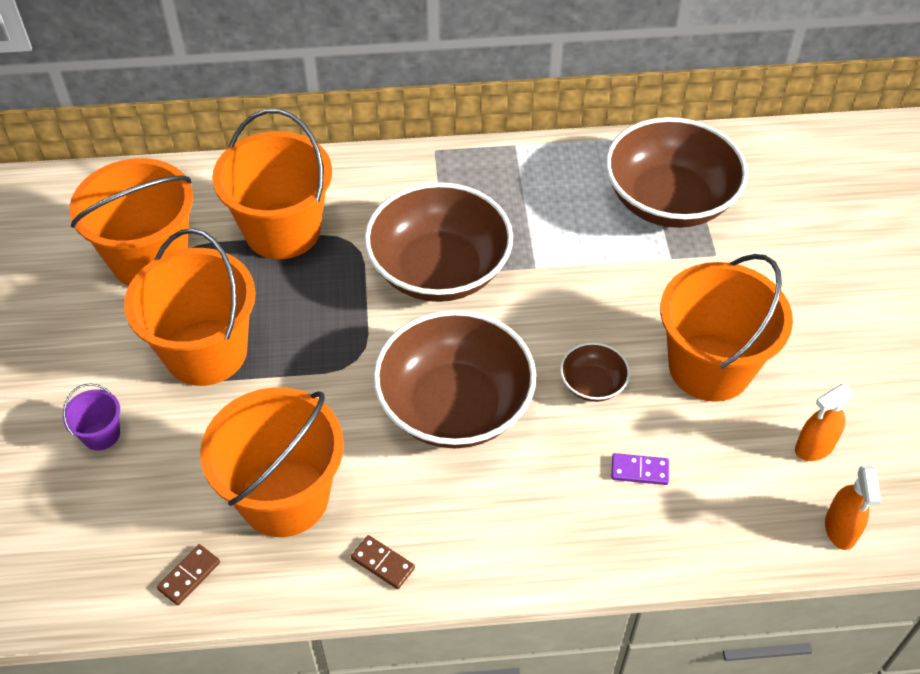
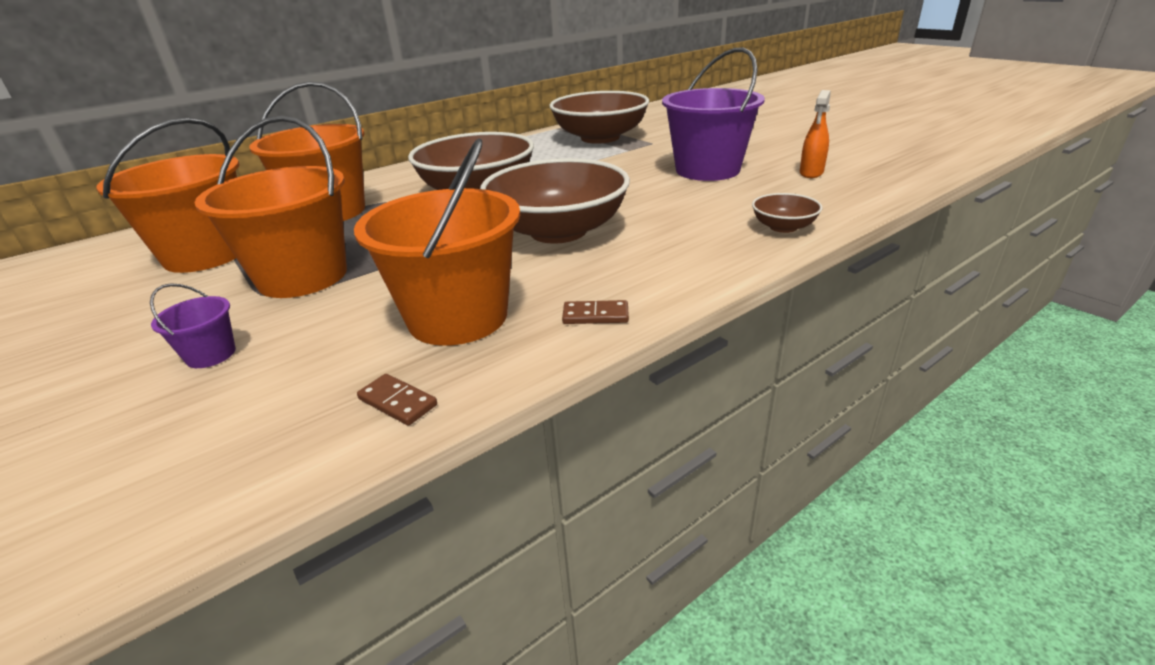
camera: 30 degrees left, 20 degrees down
brown domino [157,544,220,606] -> brown domino turned 60 degrees counterclockwise [357,374,437,426]
brown bowl [560,342,630,402] -> brown bowl moved to [752,193,822,233]
purple domino [611,453,669,485] -> none
orange bucket [660,254,793,402] -> purple bucket [662,47,765,181]
orange spray bottle [825,466,881,550] -> none

